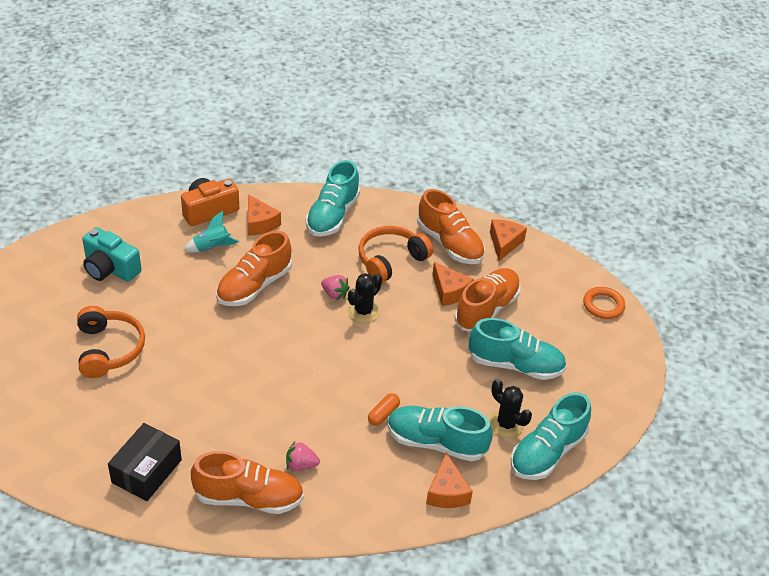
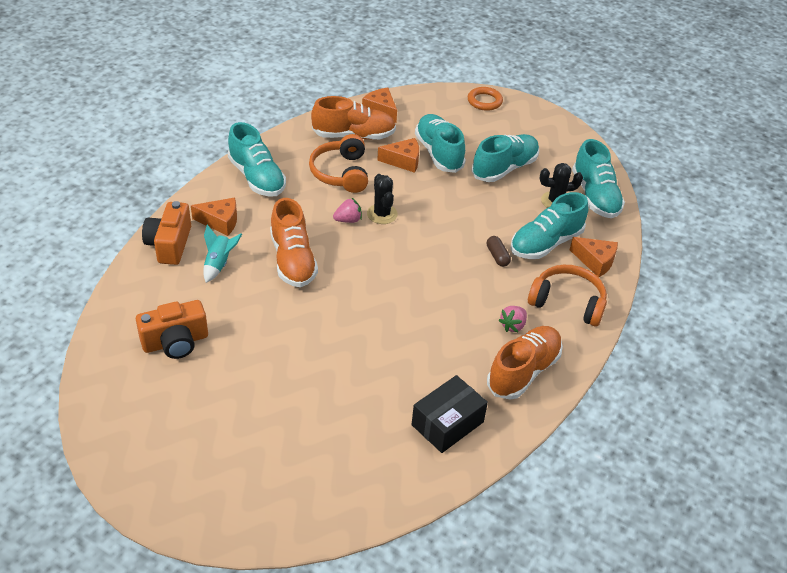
camera: 55 degrees left, 0 degrees up
orange headphones [77,306,145,378] -> orange headphones moved to [528,265,607,327]
turquoise camera [82,227,142,282] -> orange camera [136,300,208,359]
black box [108,423,182,501] -> black box turned 75 degrees clockwise [411,375,488,453]
orange capsule [368,393,400,426] -> brown capsule [487,236,511,267]
orange shoe [455,268,521,332] -> turquoise shoe [415,114,466,173]

